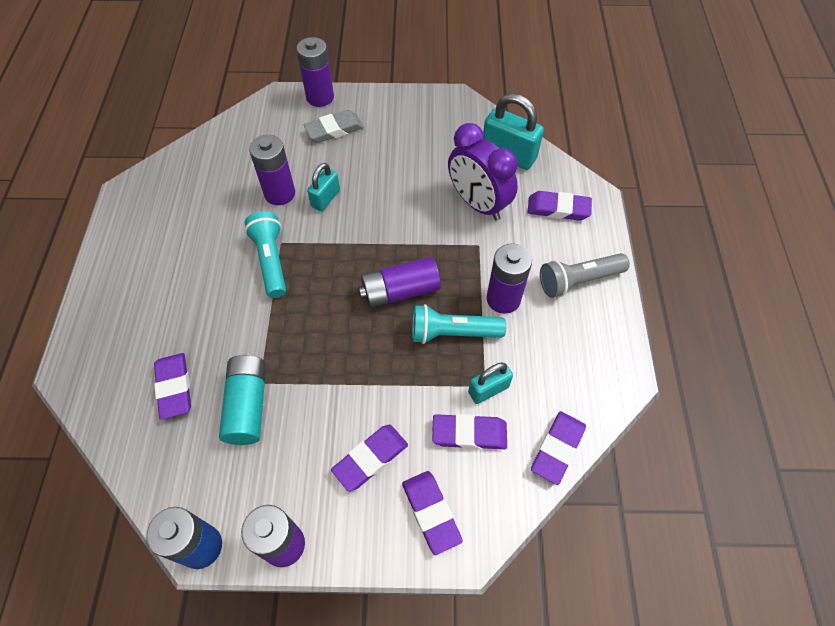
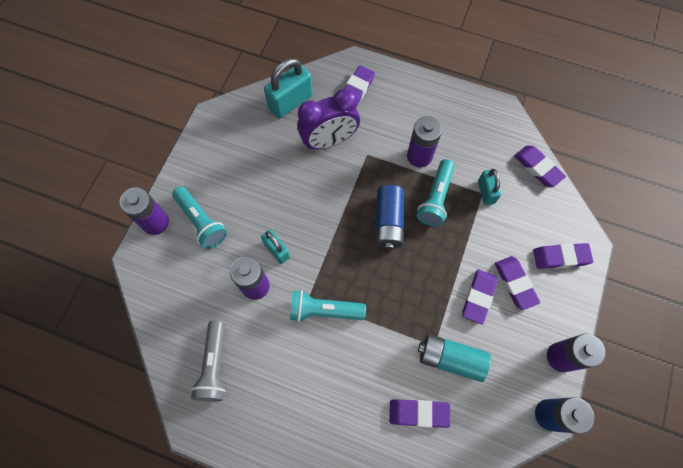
camera: 70 degrees left, 10 degrees up
grey eraser [304,110,364,143] -> turquoise flashlight [172,186,227,249]
purple battery [358,257,441,308] -> blue battery [375,185,404,250]
purple eraser [432,414,507,450] -> purple eraser moved to [462,269,497,325]
grey flashlight [540,253,630,298] -> grey flashlight moved to [191,320,225,401]

